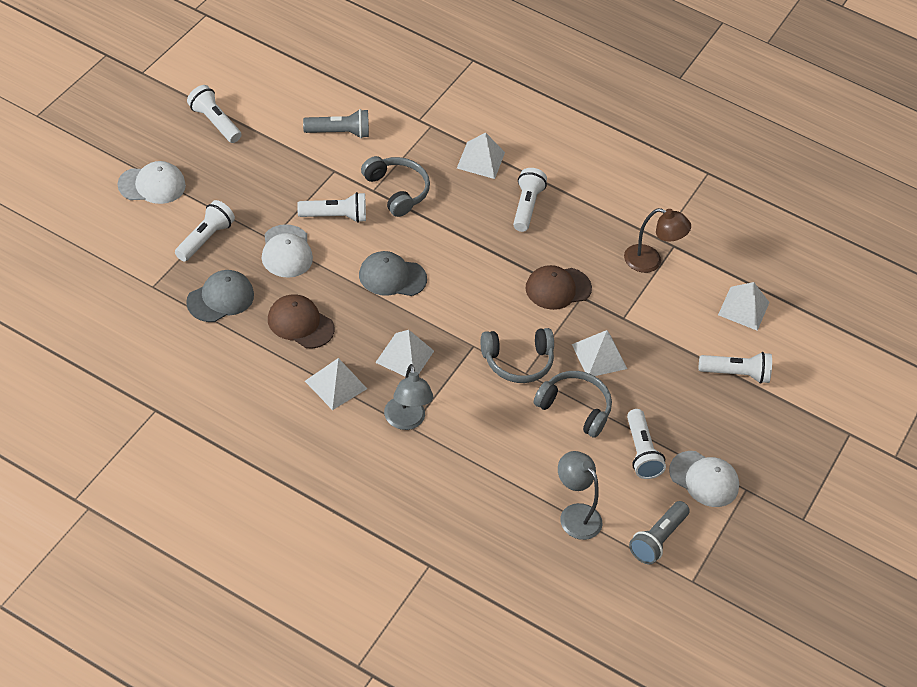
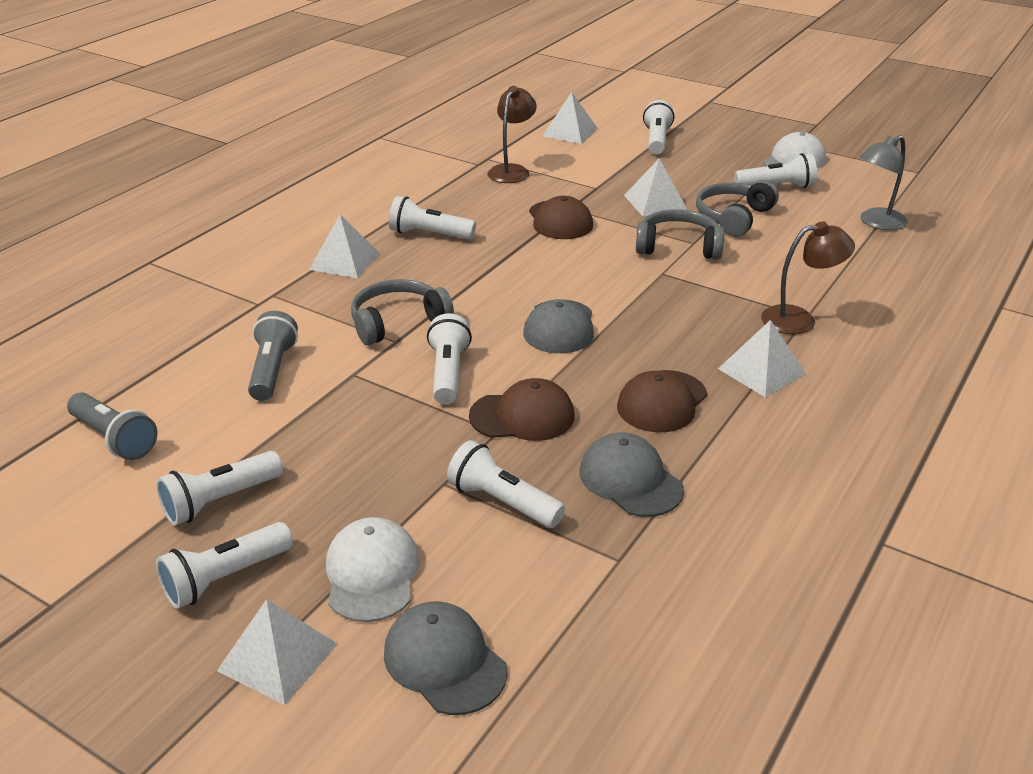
camera: 80 degrees left, 15 degrees down
white cap [262,224,313,278] -> brown cap [469,378,575,441]
white pyramid [375,330,434,377] -> white pyramid moved to [217,599,338,705]
grey lamp [384,364,433,430] -> brown lamp [761,221,855,334]
grey headphones [481,328,554,383] -> grey headphones turned 75 degrees counterclockwise [636,209,724,259]
grey flashlight [629,501,690,564] -> grey flashlight moved to [67,392,158,460]
none -> white flashlight [156,522,293,609]
none -> grey cap [384,601,507,715]

